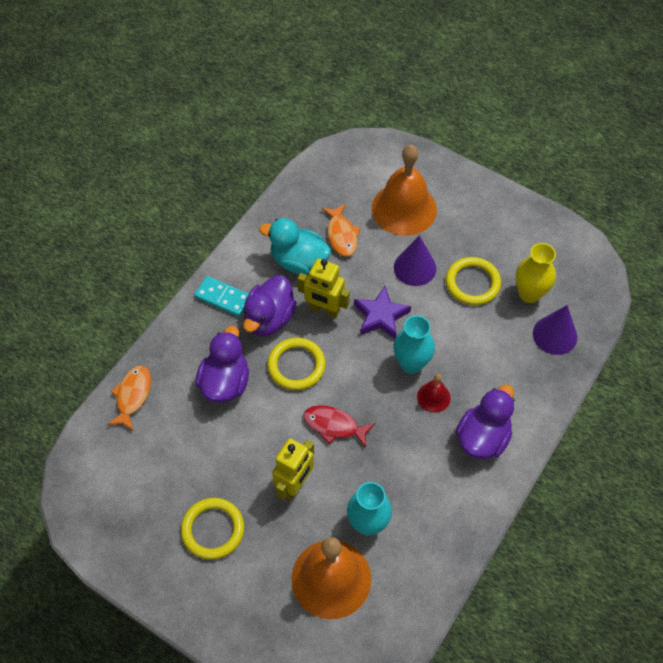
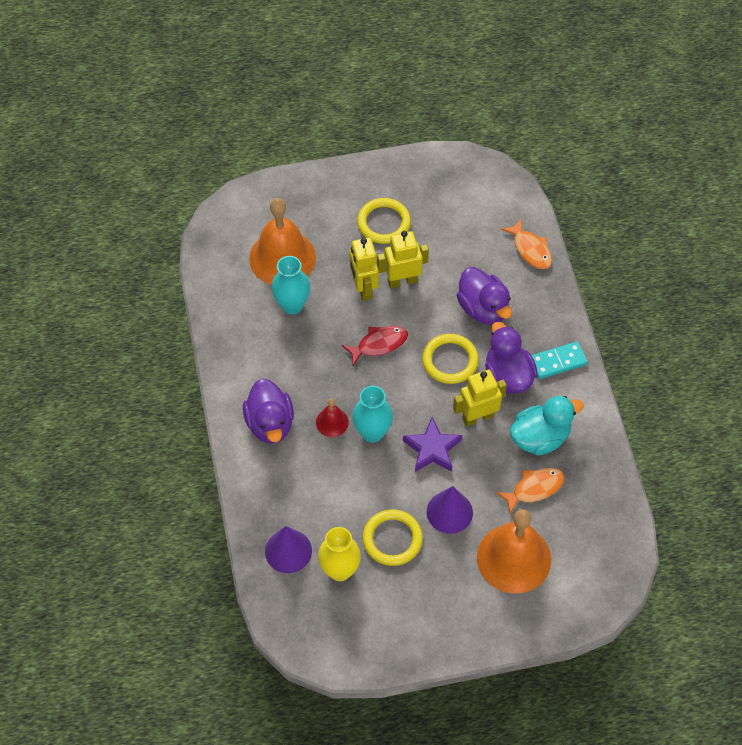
camera: 135 degrees right, 0 degrees up
orange fish [322,204,361,257] -> orange fish turned 120 degrees clockwise [496,468,565,514]
none -> yellow robot [377,231,429,288]

